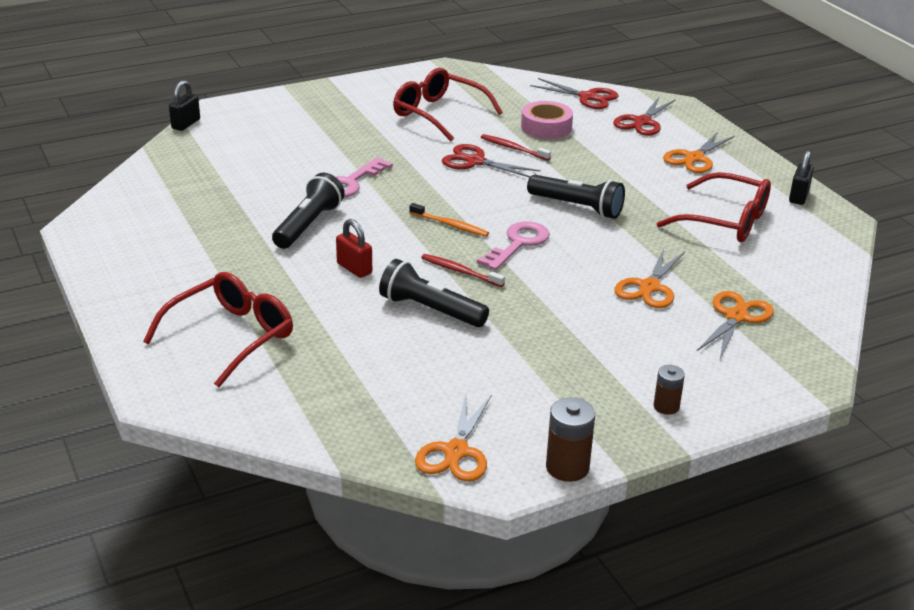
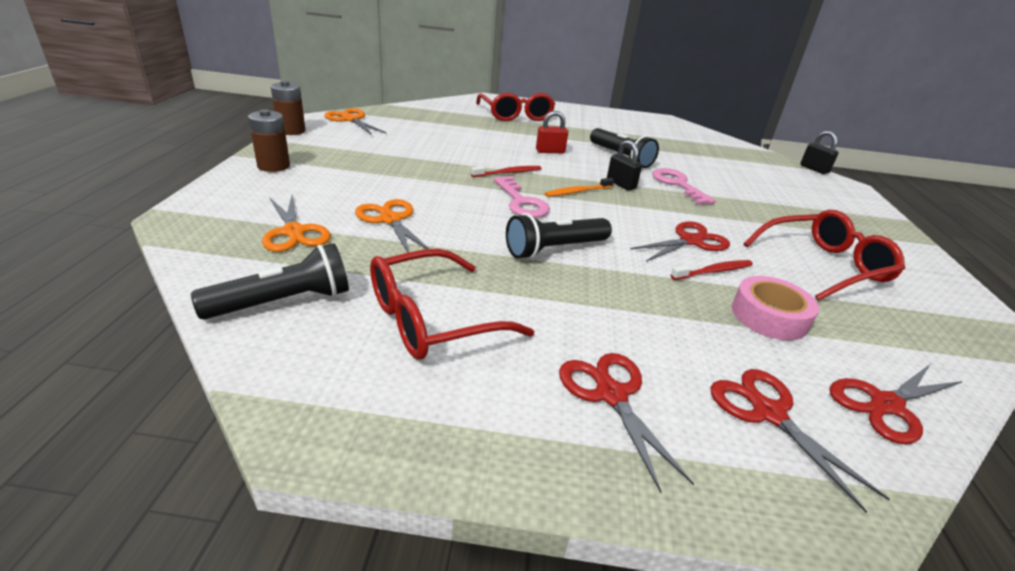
camera: 120 degrees right, 0 degrees up
black flashlight [379,259,489,327] -> black flashlight moved to [191,243,349,320]
brown battery [654,365,685,415] -> brown battery [248,110,290,172], size x1.58
orange scissors [663,132,735,173] -> red scissors [559,353,694,493]
black padlock [789,151,814,205] -> black padlock moved to [607,140,642,191]

